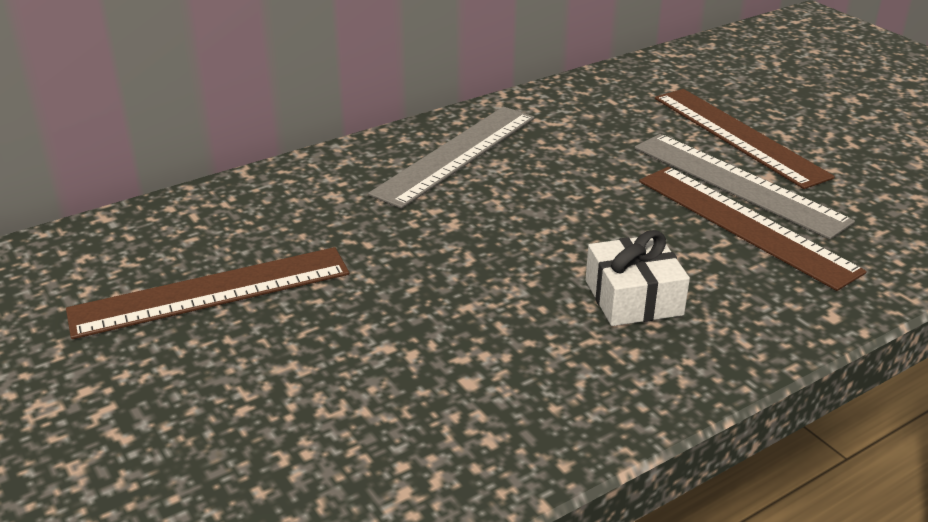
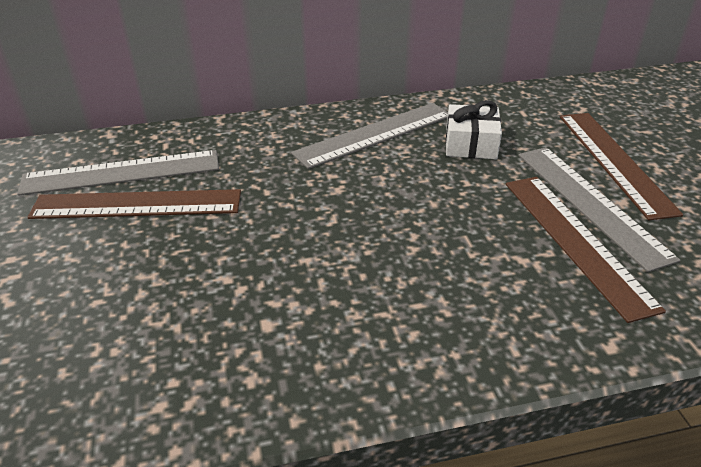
camera: 20 degrees right, 5 degrees up
white gift [586,230,690,326] -> white gift moved to [445,100,502,159]
none -> grey ruler [17,150,219,196]

